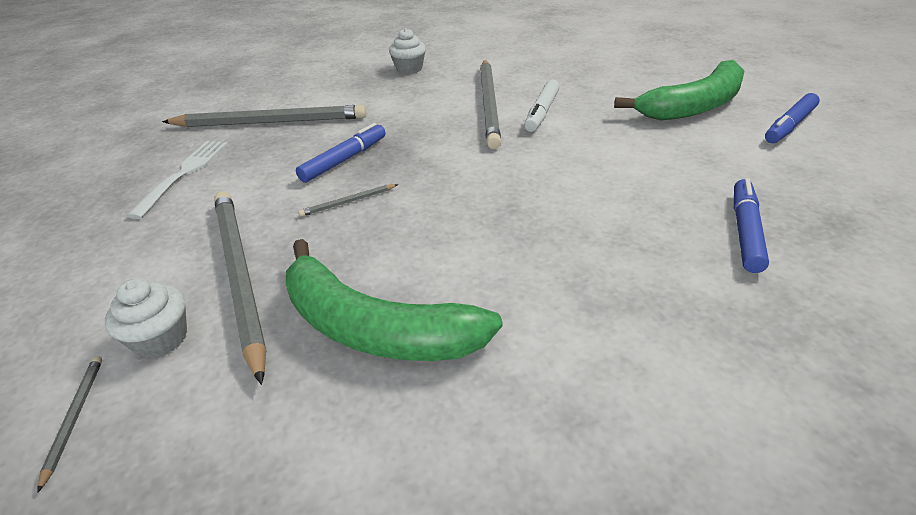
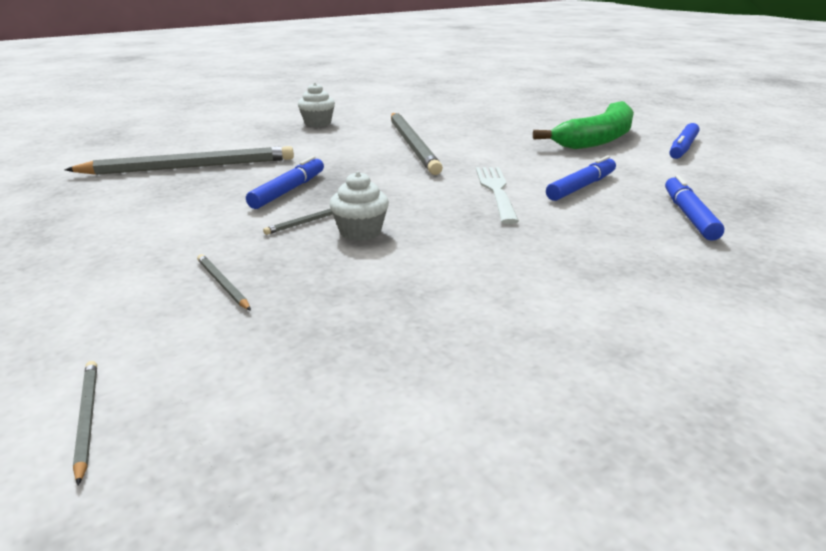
camera: 15 degrees left, 10 degrees down
white cupcake [105,278,187,358] -> white cupcake moved to [329,171,389,241]
white fork [127,141,228,219] -> white fork moved to [476,167,519,224]
grey pencil [214,191,267,385] -> grey pencil [197,254,251,311], size x0.40
green banana [286,239,502,361] -> none
white marker [524,79,560,132] -> none
none -> blue marker [546,155,616,201]

